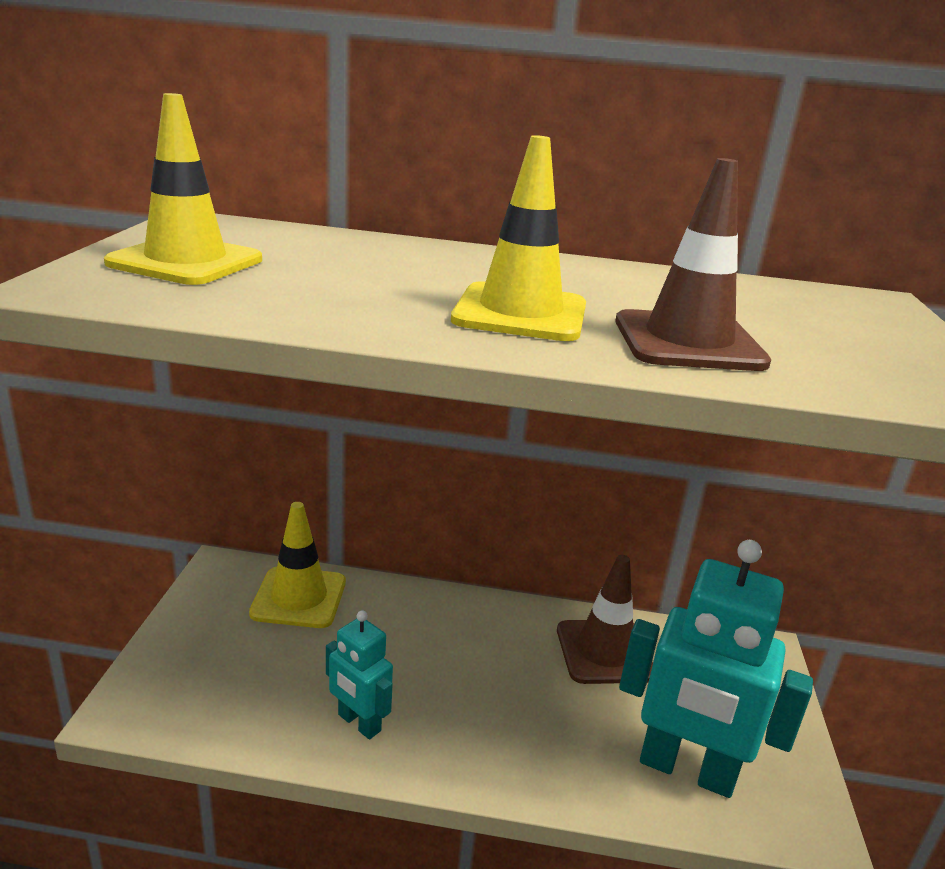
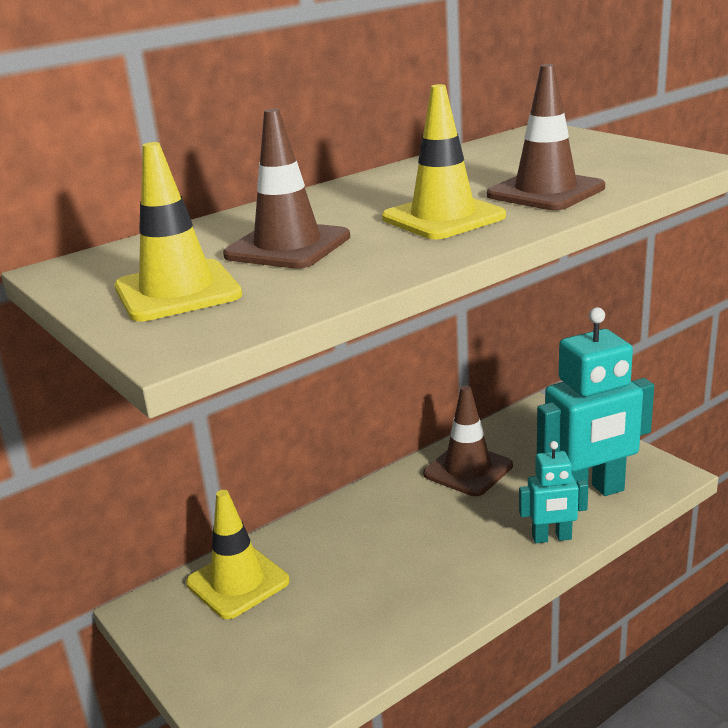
camera: 40 degrees left, 0 degrees up
turquoise robot [326,610,393,739] -> turquoise robot moved to [519,441,588,543]
none -> brown traffic cone [223,109,350,269]

